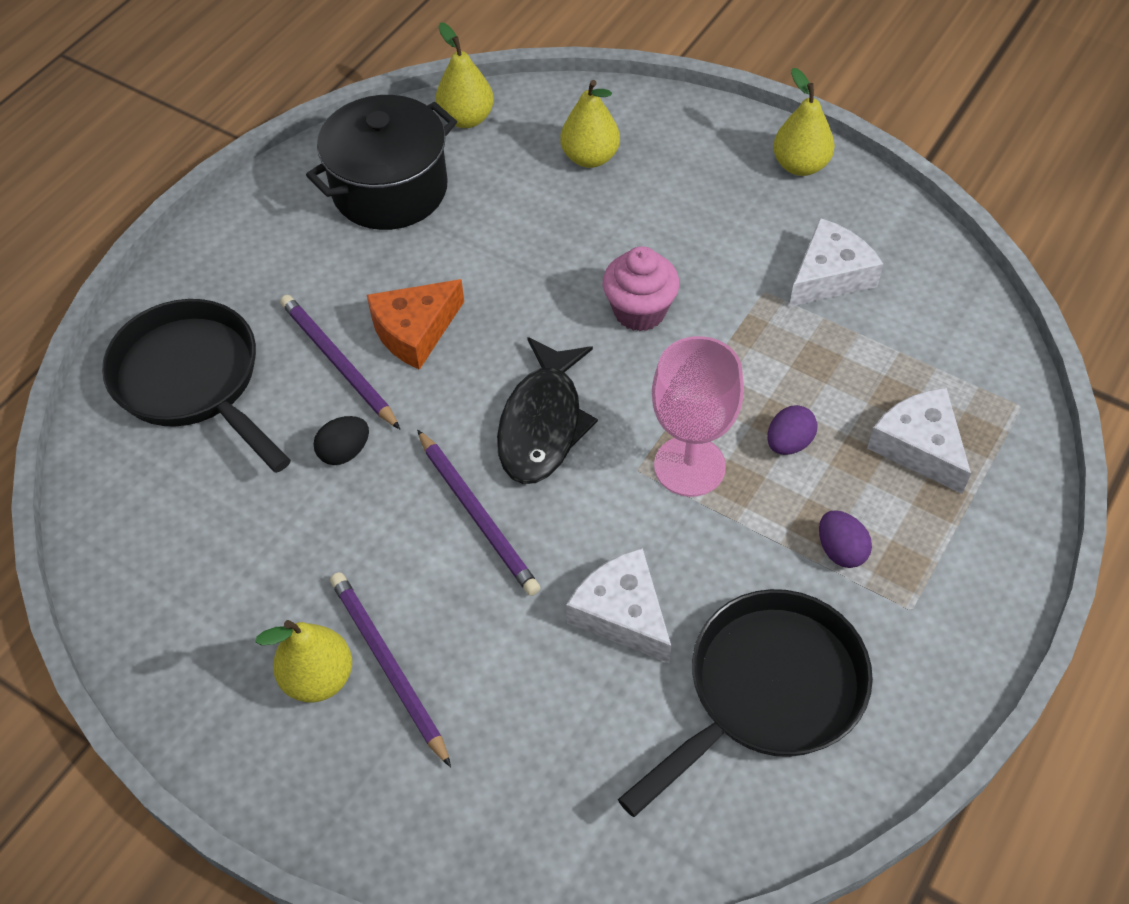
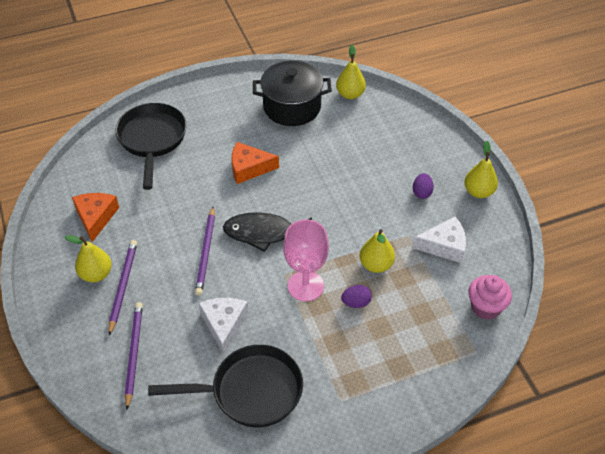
camera: 35 degrees right, 5 degrees down
purple pencil [280,295,400,429] -> purple pencil moved to [125,302,143,410]
black egg [314,416,369,465] -> none
black fish [497,337,598,484] -> black fish turned 45 degrees clockwise [223,212,312,252]
yellow pear [560,80,620,168] -> yellow pear moved to [360,229,395,273]
pink cupcake [603,246,680,331] -> pink cupcake moved to [468,275,512,320]
purple egg [819,510,872,568] -> purple egg moved to [413,173,434,199]
white cheese [867,388,971,494] -> none
none -> orange cheese [72,193,119,242]

